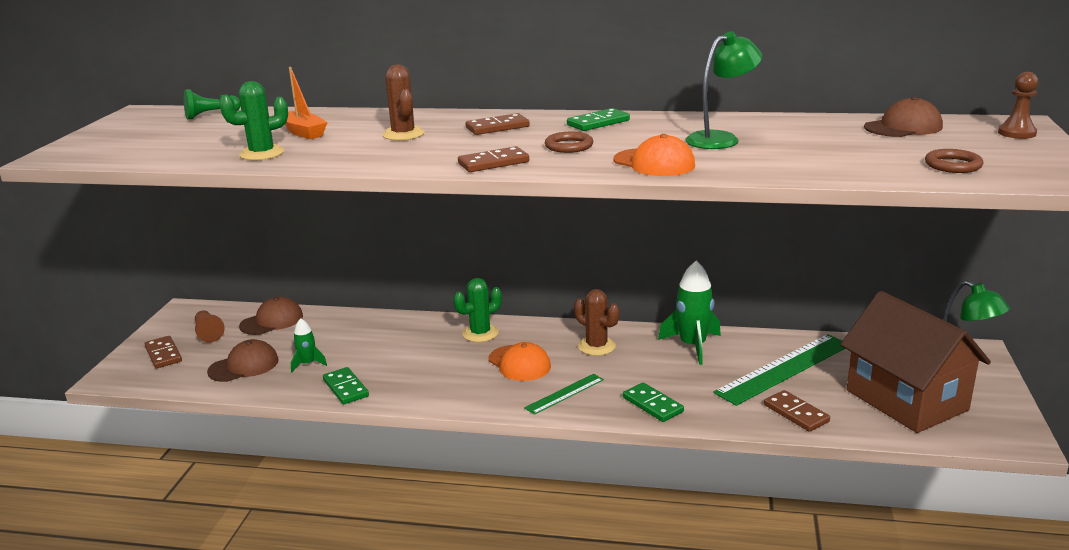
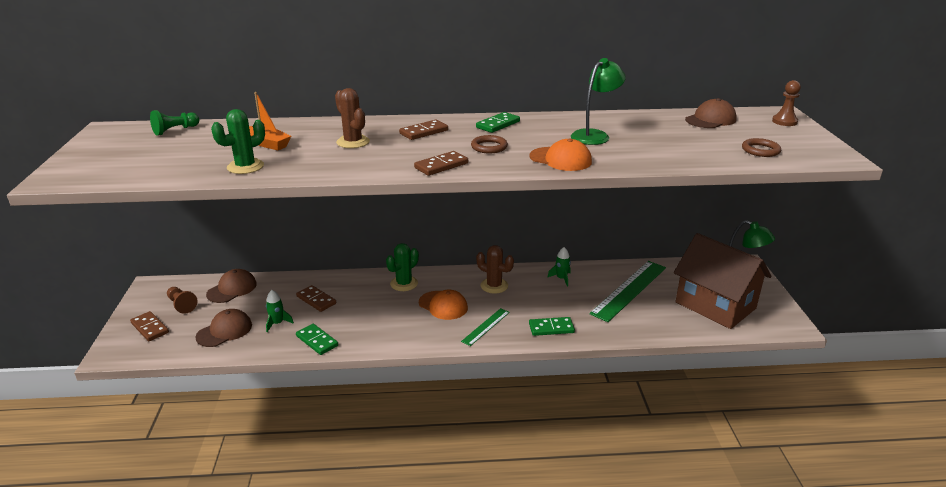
camera: 15 degrees left, 5 degrees up
green domino [623,383,684,422] -> green domino turned 45 degrees counterclockwise [529,317,575,336]
green rocket [658,261,721,365] -> green rocket [548,247,571,287], size x0.55
brown domino [764,390,830,432] -> brown domino moved to [296,285,336,312]

